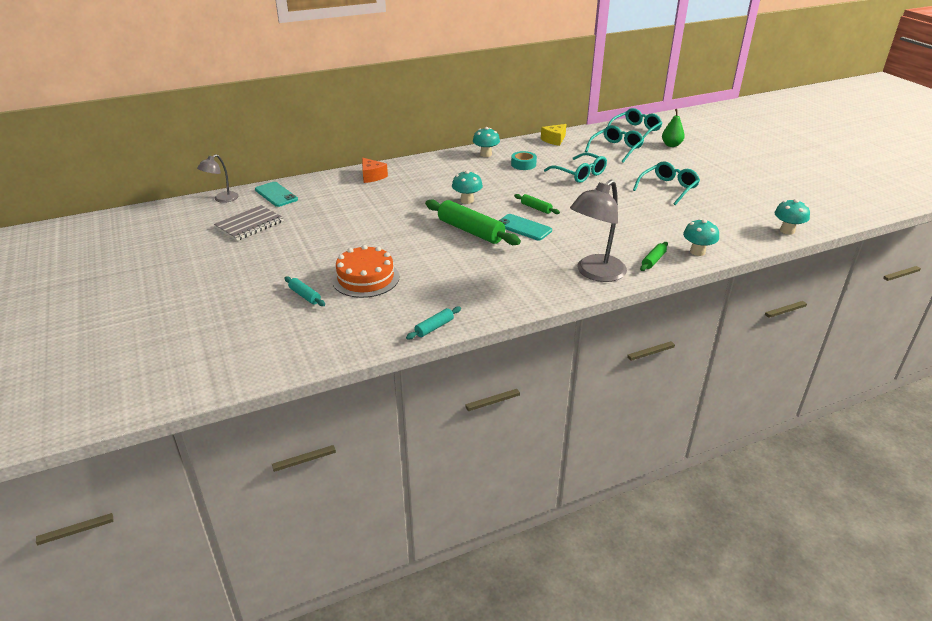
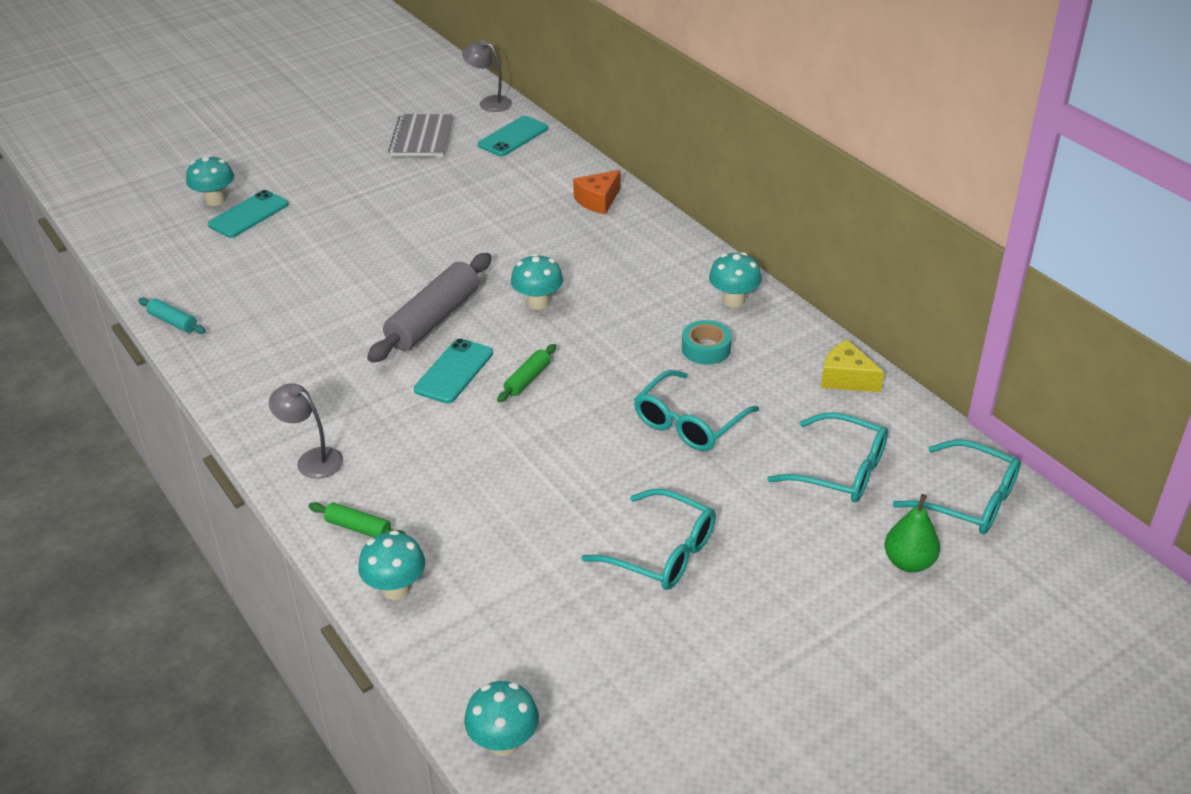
camera: 80 degrees right, 5 degrees up
grey notebook [214,205,284,241] -> grey notebook turned 60 degrees clockwise [388,114,453,157]
turquoise rolling pin [284,276,325,306] -> turquoise phone [208,190,289,238]
orange cake [332,245,399,298] -> none
green rolling pin [425,199,521,245] -> grey rolling pin [367,253,492,363]
grey lamp [570,179,627,282] -> grey lamp [269,383,343,479], size x0.56
none -> turquoise mushroom [186,155,234,206]

